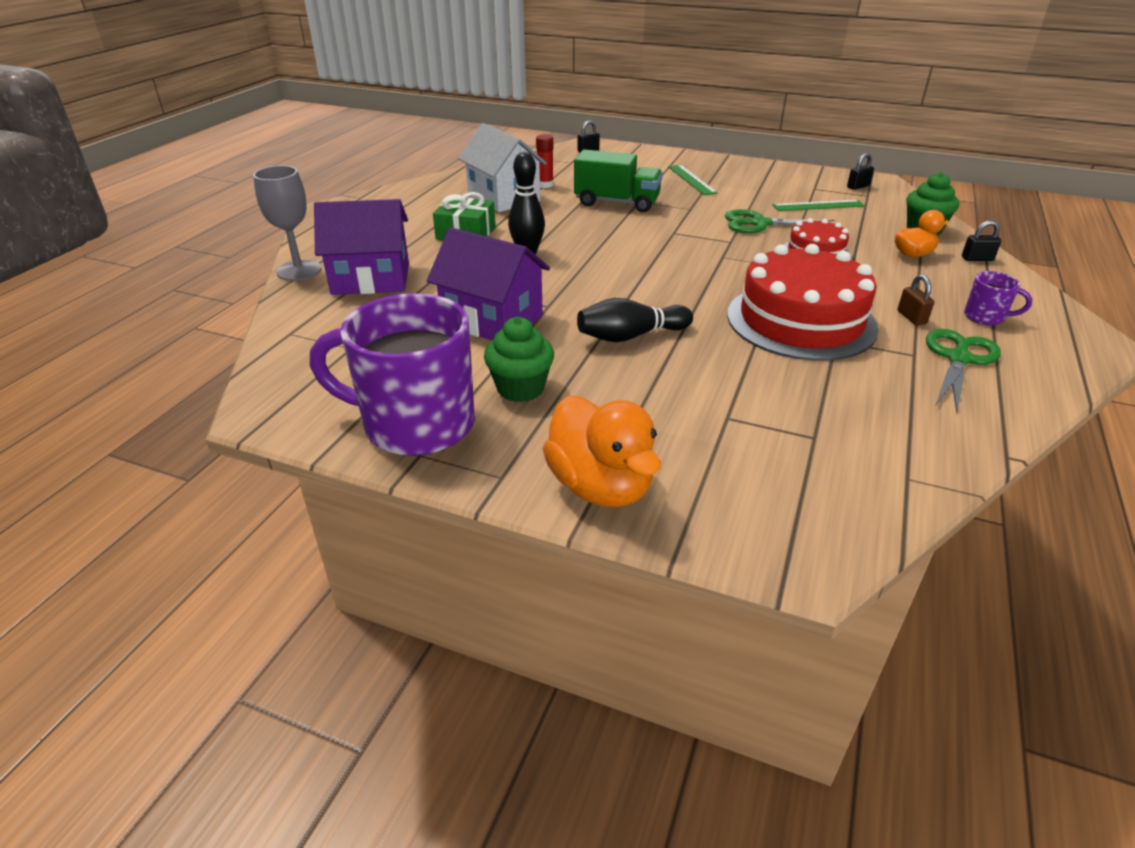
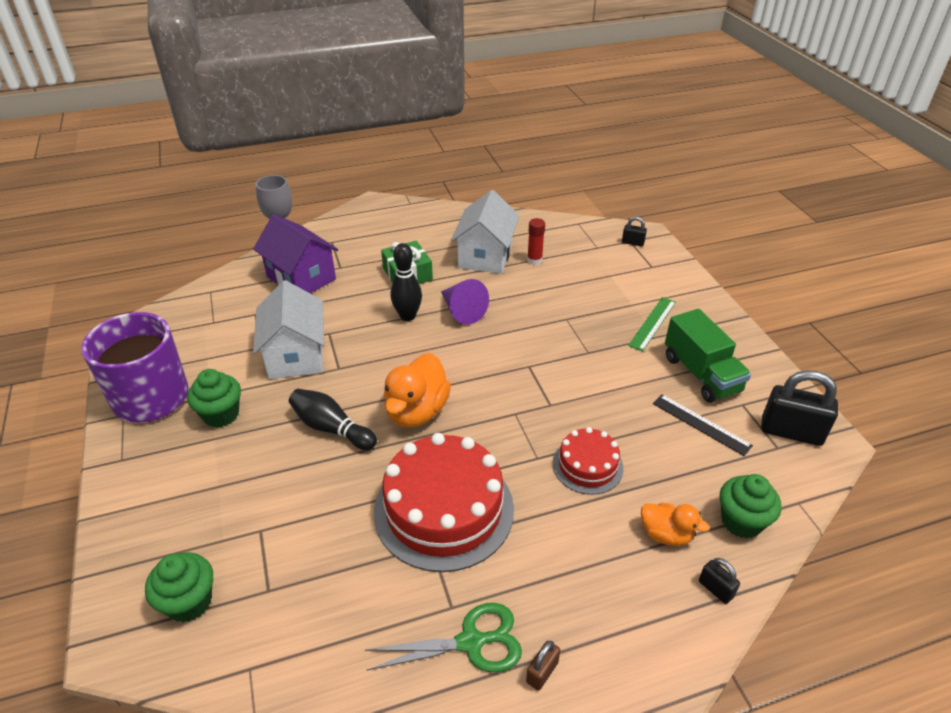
camera: 50 degrees right, 5 degrees up
purple house [427,228,550,340] -> white house [253,280,324,379]
orange duck [543,396,661,507] -> orange duck moved to [384,353,451,428]
green truck [574,149,663,212] -> green truck moved to [665,309,751,403]
green scissors [725,209,835,233] -> none
green ruler [773,200,865,211] -> black ruler [653,394,753,456]
black padlock [847,153,874,190] -> black padlock [761,370,838,446], size x2.06
brown padlock [898,274,934,325] -> brown padlock moved to [526,641,560,691]
purple mug [964,271,1032,325] -> none
none -> green cupcake [145,552,213,622]
none -> purple cone [441,279,489,325]

